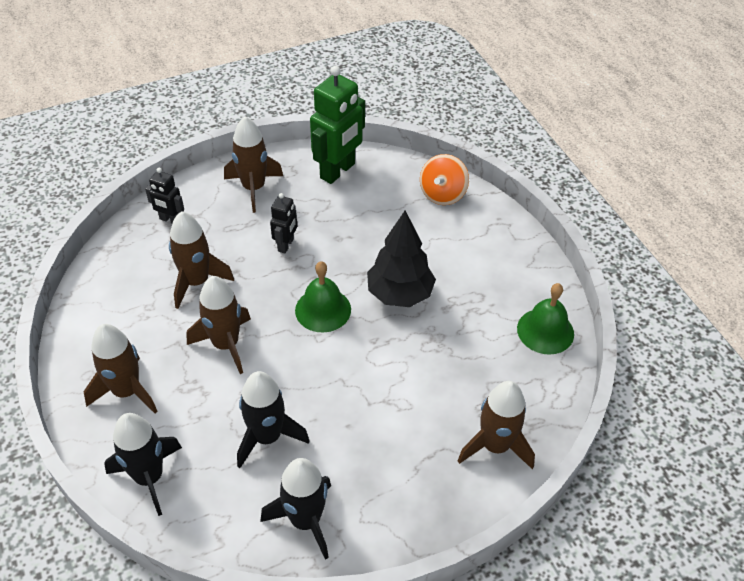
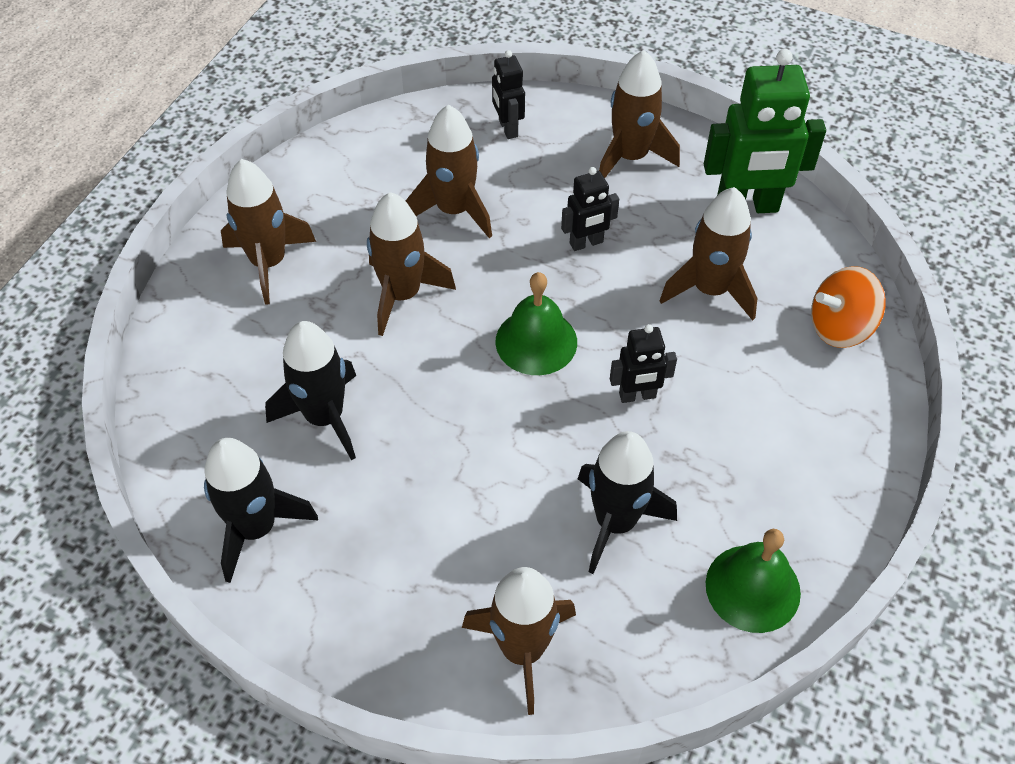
camera: 50 degrees right, 5 degrees up
black rocket [104,413,182,516] -> black rocket moved to [578,431,677,574]
black tree [367,210,436,307] -> black robot [610,324,677,403]
none -> brown rocket [659,187,757,320]

